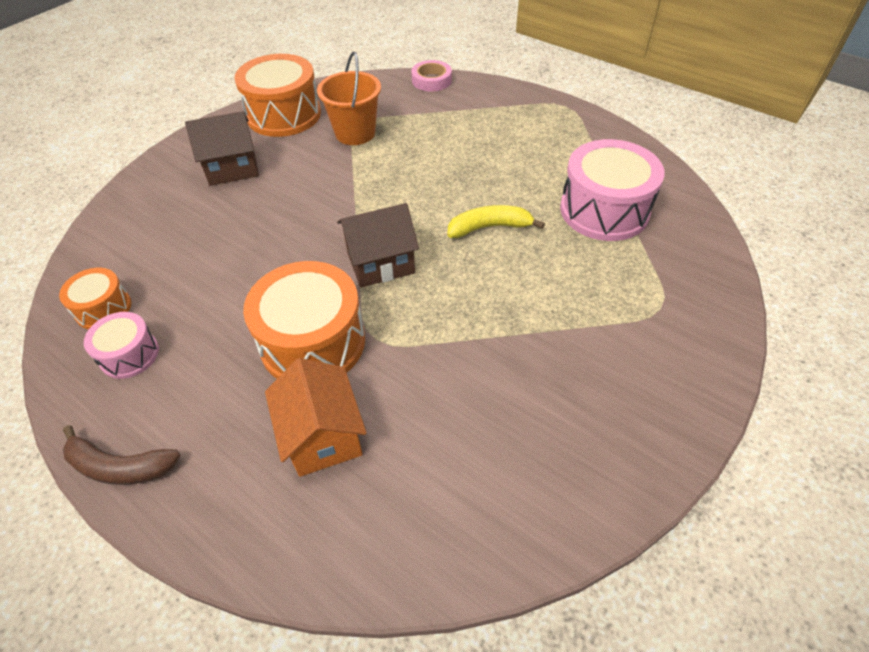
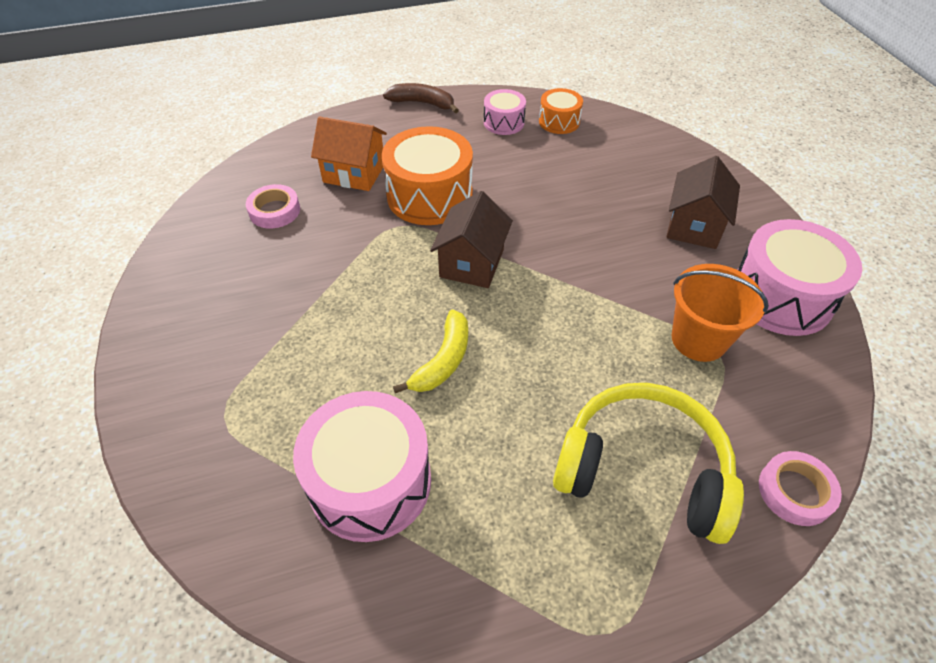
camera: 125 degrees right, 0 degrees up
brown banana [63,425,180,485] -> brown banana turned 60 degrees clockwise [383,83,459,113]
orange drum [234,54,321,137] -> pink drum [737,219,862,336]
none -> pink tape [246,184,300,228]
none -> yellow headphones [553,383,744,544]

